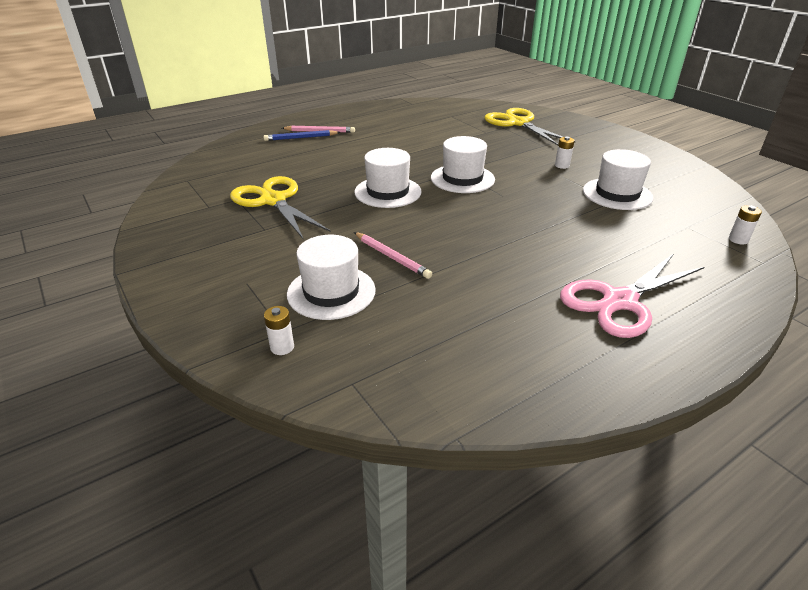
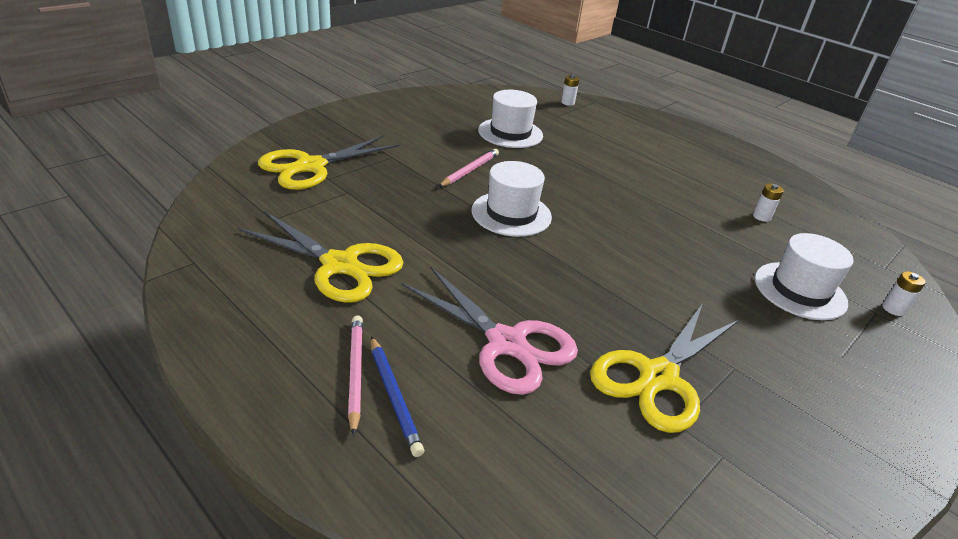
camera: 105 degrees left, 0 degrees up
white hat [354,148,421,208] -> none
pink pencil [354,232,432,279] -> pink pencil moved to [438,149,499,187]
white battery [555,137,575,169] -> white battery moved to [753,183,784,222]
pink scissors [560,254,704,338] -> pink scissors moved to [401,266,578,395]
none -> yellow scissors [237,211,404,303]

